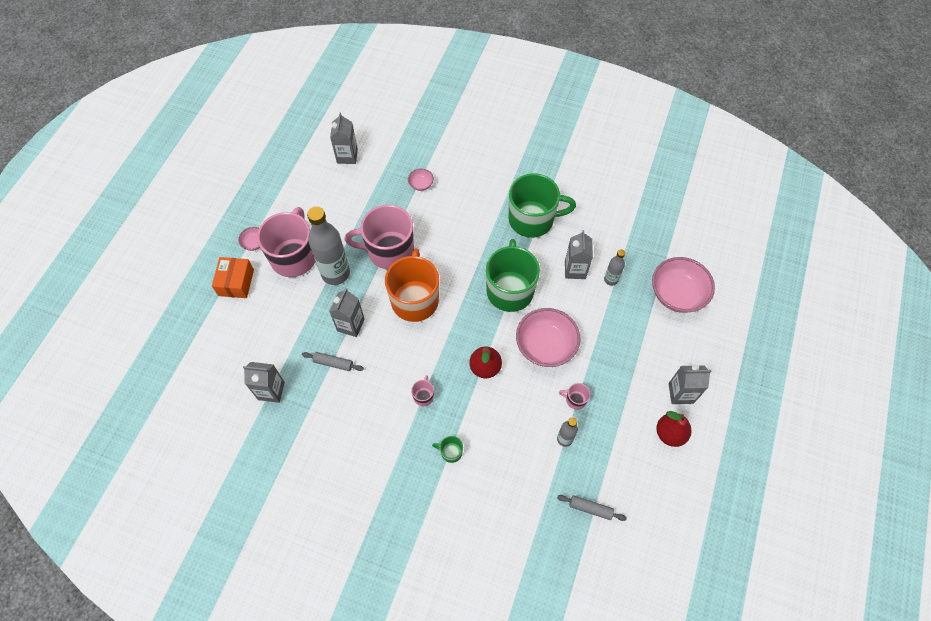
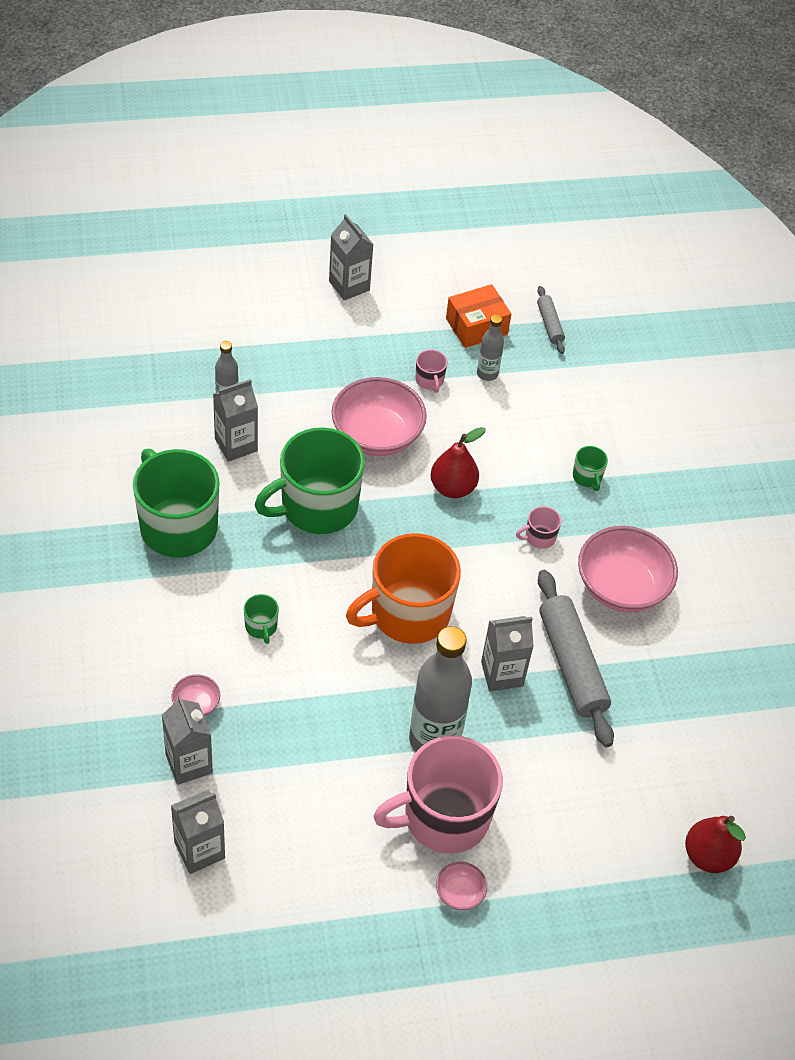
camera: 125 degrees left, 10 degrees down
orange box [212,257,254,298] -> orange box moved to [446,284,511,348]
grey carton [243,362,285,403] -> grey carton moved to [162,695,213,785]
grey rolling pin [302,352,364,371] -> grey rolling pin [538,570,614,747], size x1.99
pink mug [344,205,414,269] -> none
pink bowl [652,257,715,313] -> pink bowl moved to [578,526,678,612]
red pear [656,411,692,447] -> red pear moved to [685,816,746,873]
none -> green mug [244,594,279,644]

